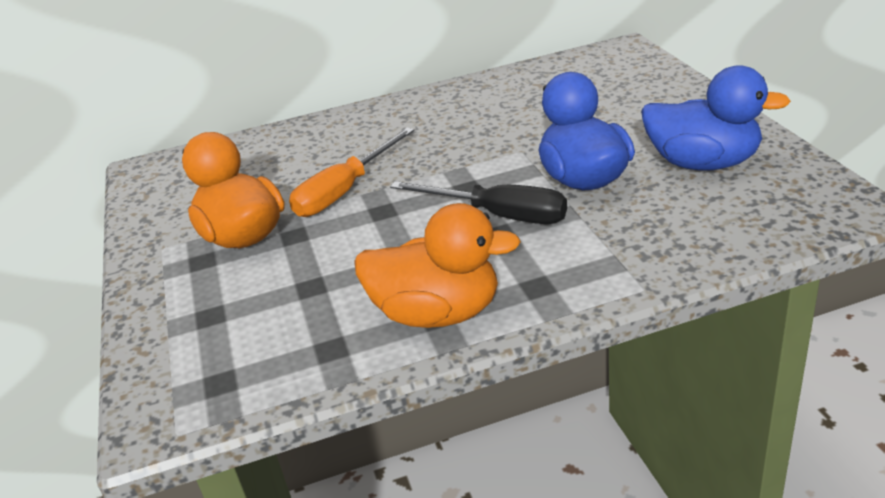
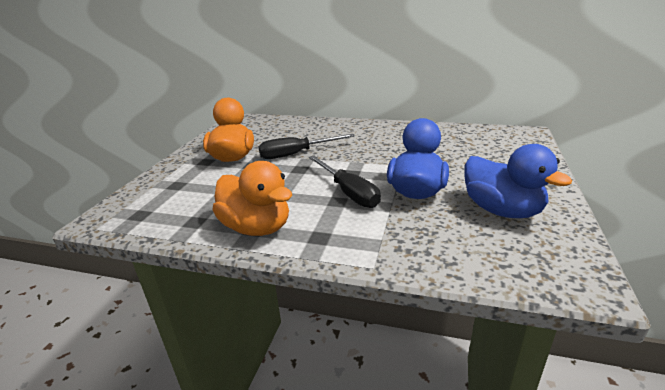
camera: 30 degrees right, 5 degrees down
orange screwdriver [289,127,414,217] -> black screwdriver [259,134,355,159]

